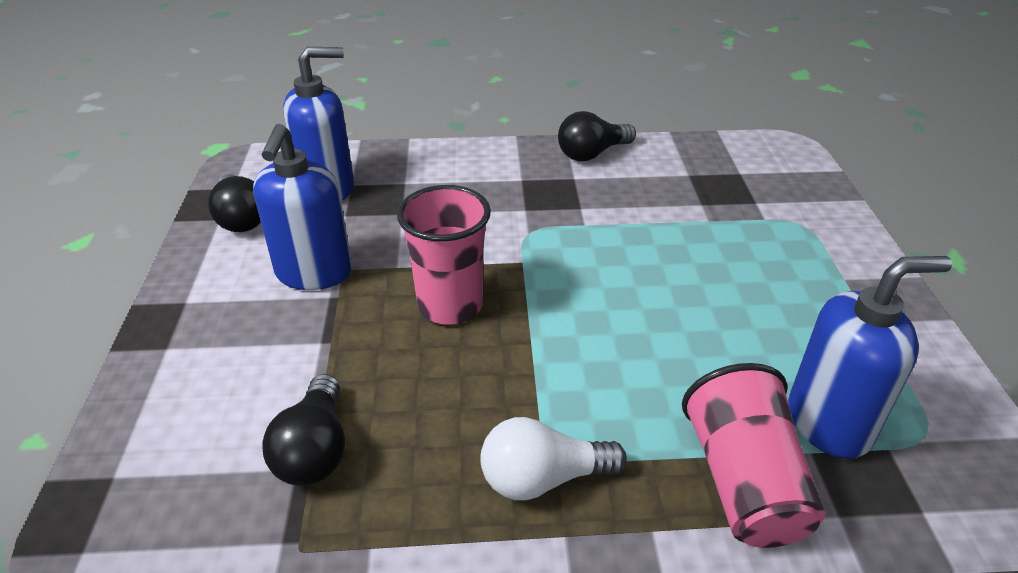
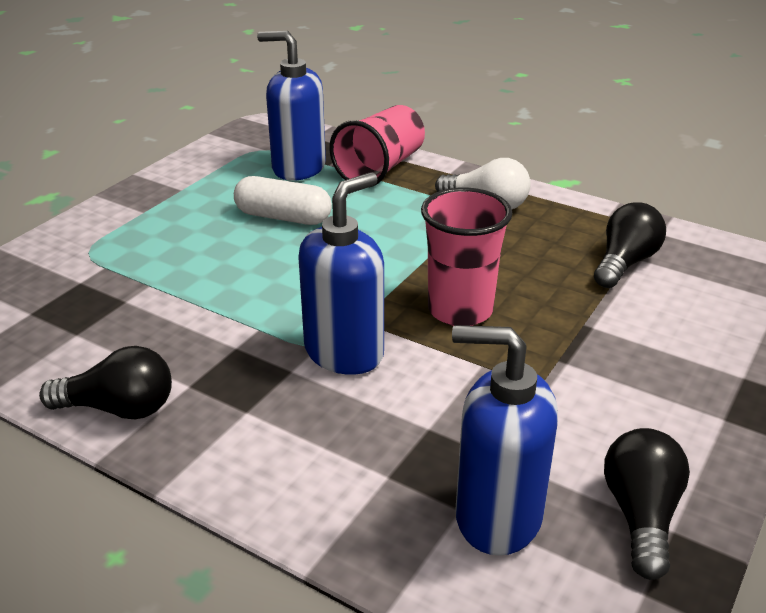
camera: 145 degrees left, 5 degrees down
blue soap dispenser [253,124,352,290] -> blue soap dispenser moved to [298,172,384,375]
none -> white capsule [234,176,332,225]

